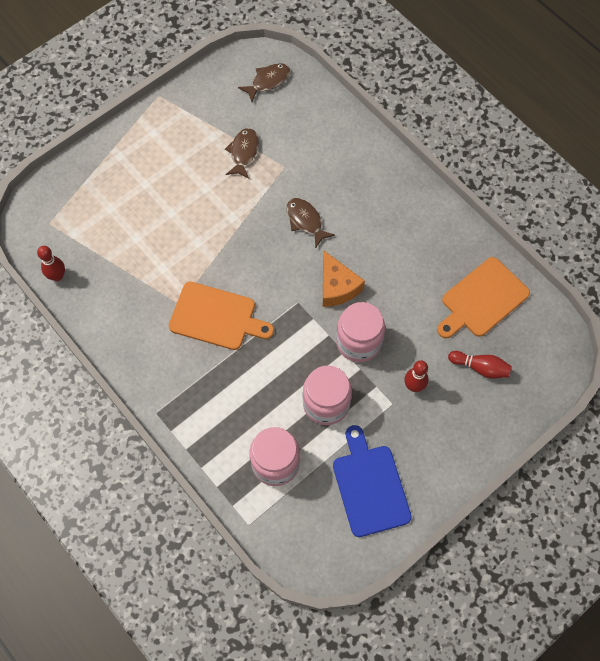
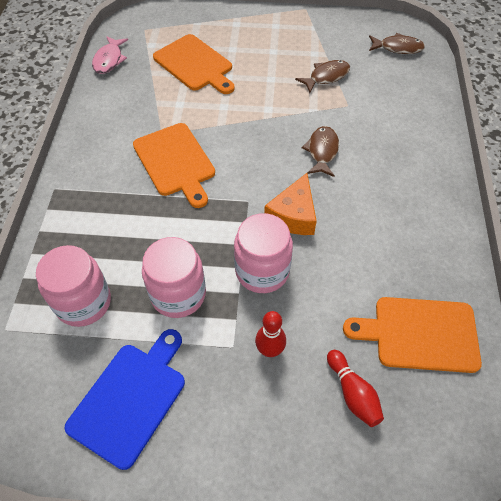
camera: 45 degrees right, 10 degrees down
red bowling pin [37,246,65,281] -> pink fish [92,36,128,74]
none -> orange cutting board [153,34,235,94]

